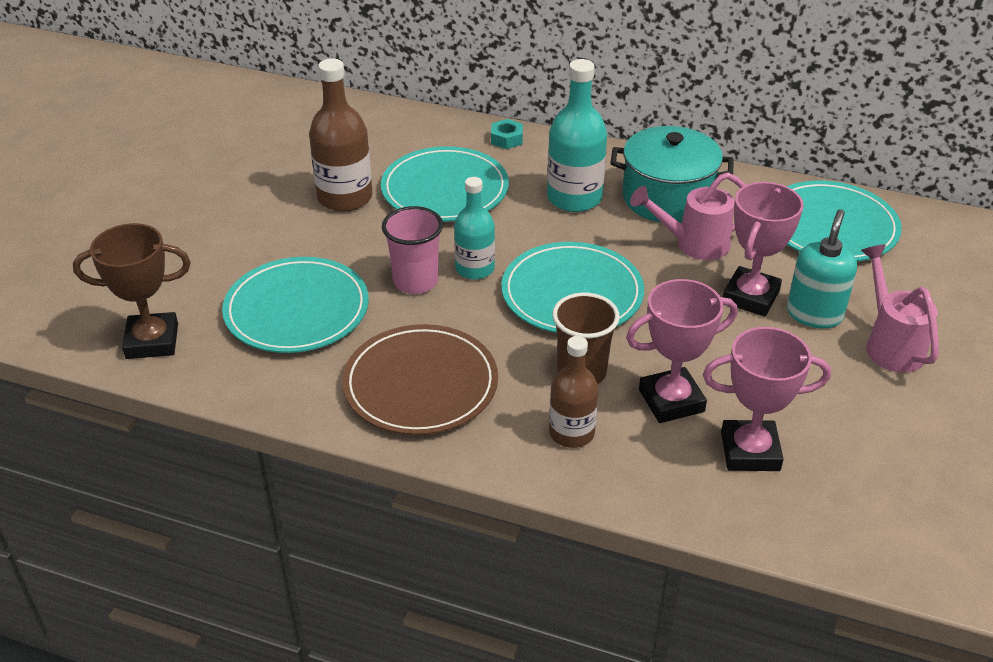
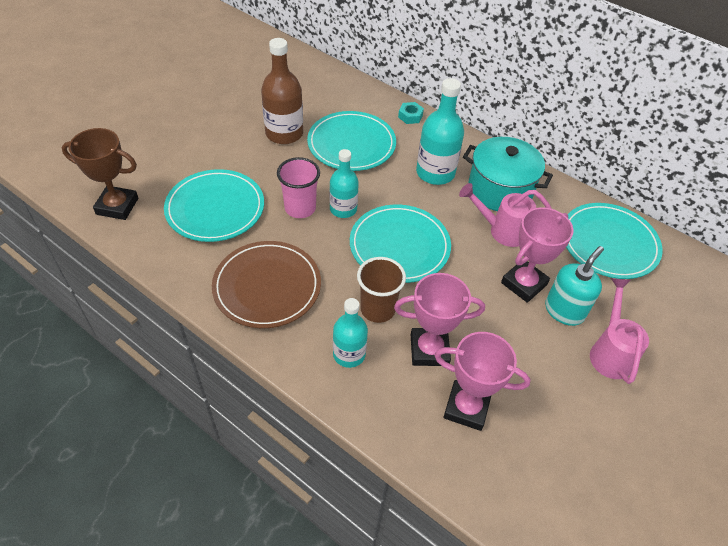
camera: 15 degrees right, 10 degrees up
brown bottle [549,336,599,448] -> turquoise bottle [333,298,368,368]

